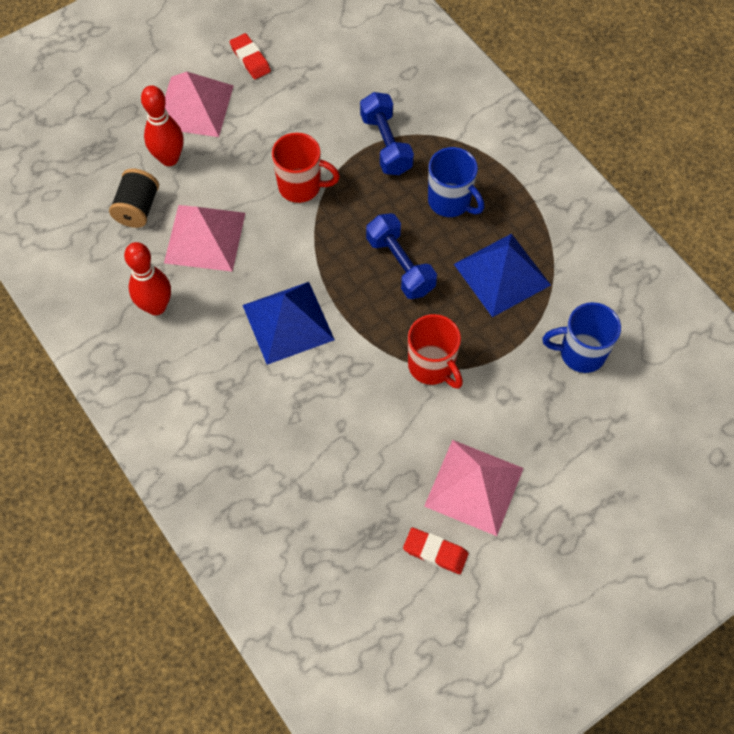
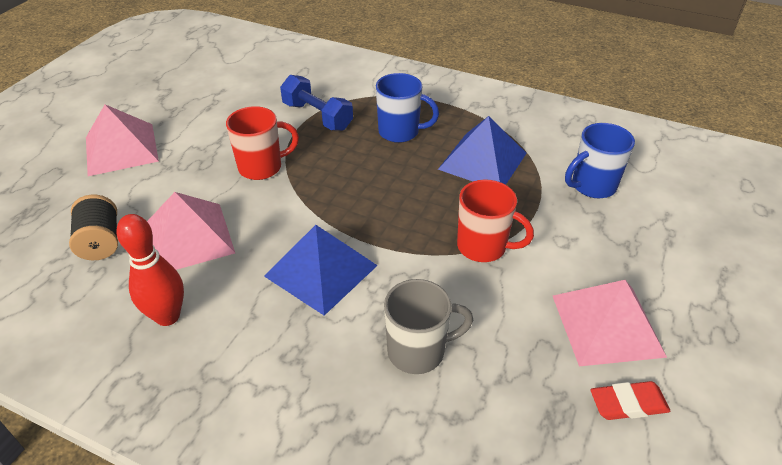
camera: 30 degrees left, 20 degrees down
red bowling pin [141,85,184,166] -> none
red eraser [229,33,271,79] -> none
blue dumbbell [366,213,437,299] -> none
none -> grey mug [384,279,473,374]

